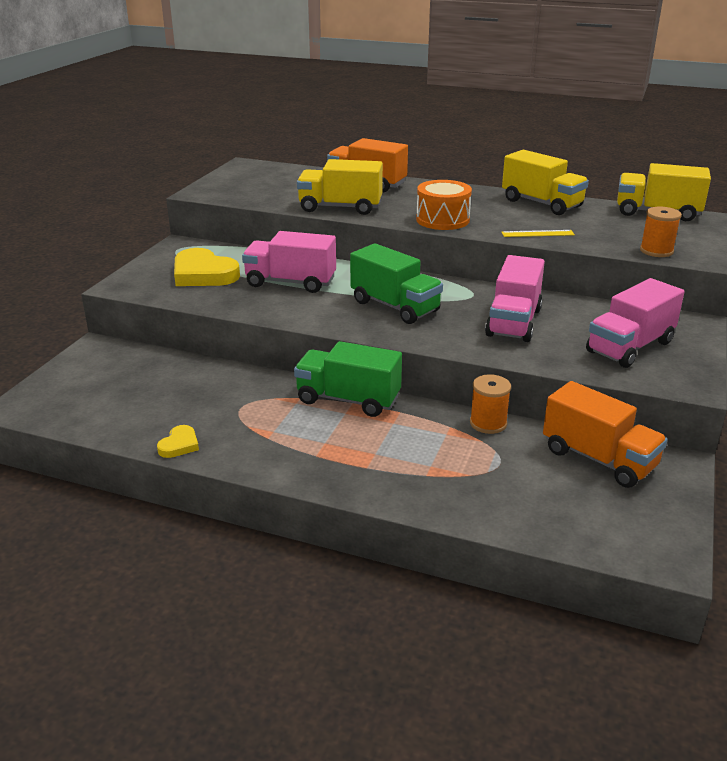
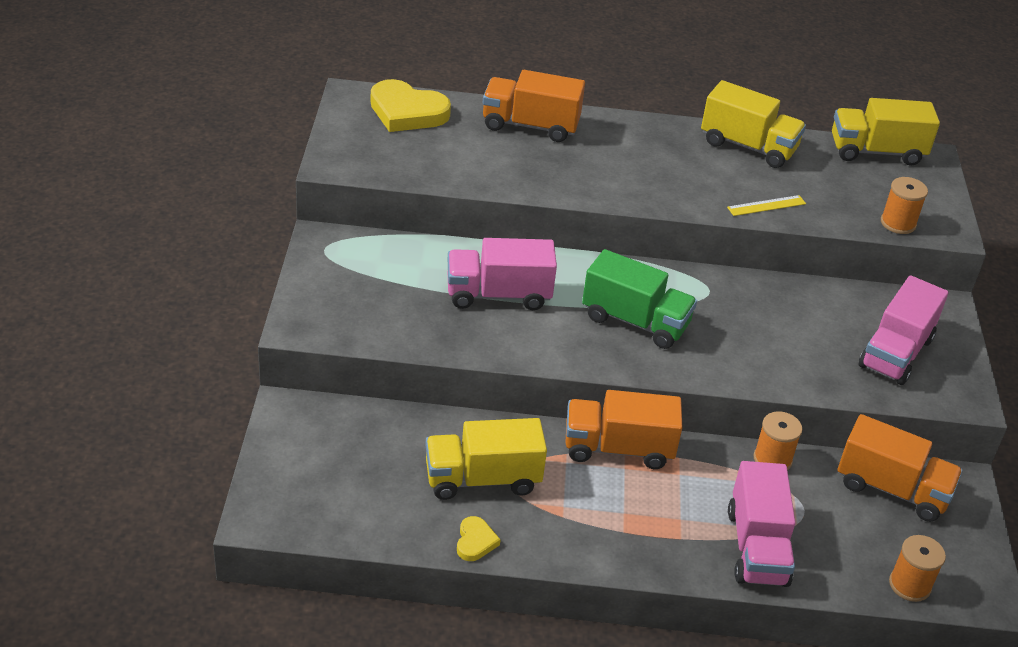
camera: 20 degrees left, 10 degrees up
yellow heart [174,248,240,286] -> yellow heart moved to [371,79,451,132]
green truck [294,341,402,417] -> orange truck [566,390,682,469]
yellow truck [297,159,383,215] -> yellow truck moved to [425,418,547,500]
orange drum [416,180,472,230] -> none
pink truck [485,255,545,342] -> pink truck moved to [728,461,795,587]
none -> orange spool [889,535,946,602]

